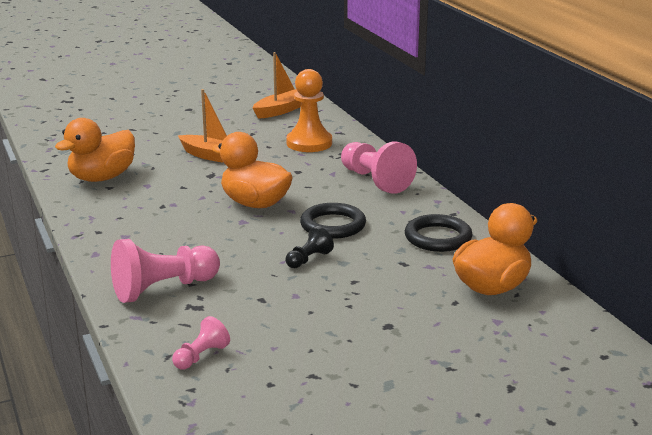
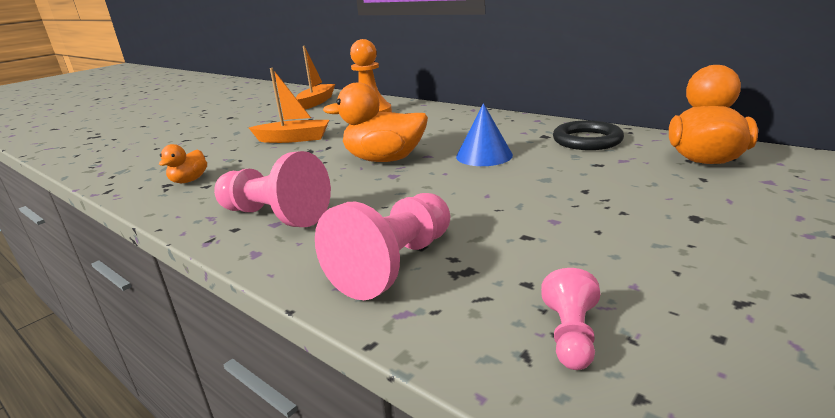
camera: 25 degrees left, 0 degrees up
orange duck [55,118,135,182] -> orange duck [159,144,207,183], size x0.52
black pawn [285,226,334,268] -> none
black ring [300,203,366,239] -> blue cone [456,103,513,166]
pink pawn [341,142,417,194] -> pink pawn moved to [214,151,331,227]

